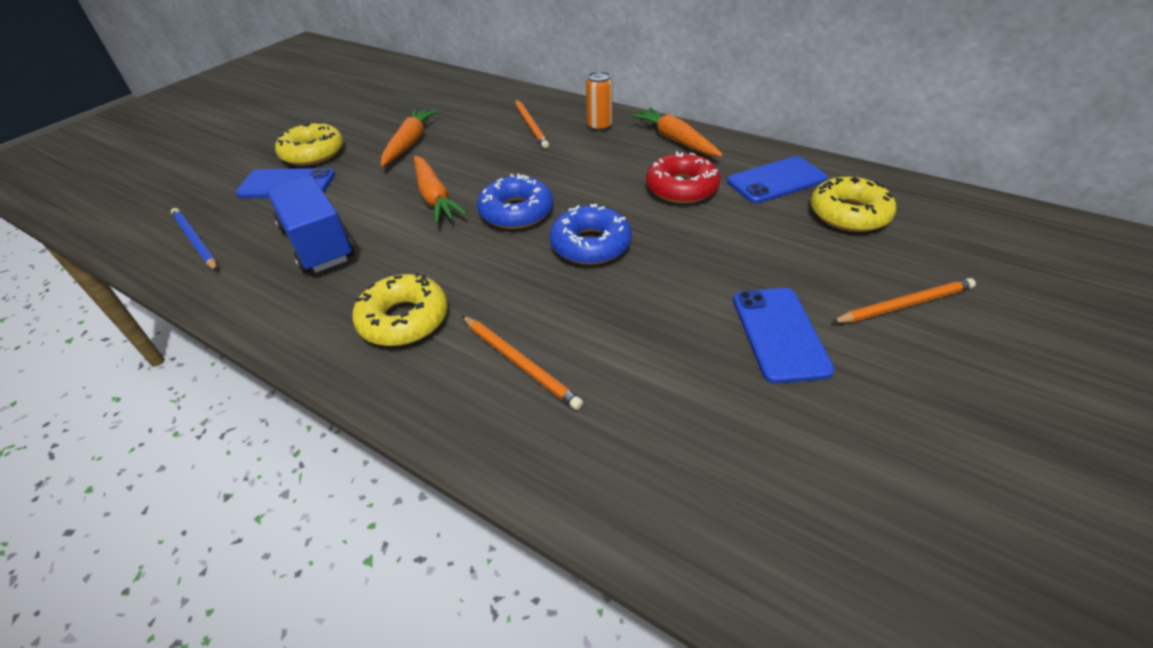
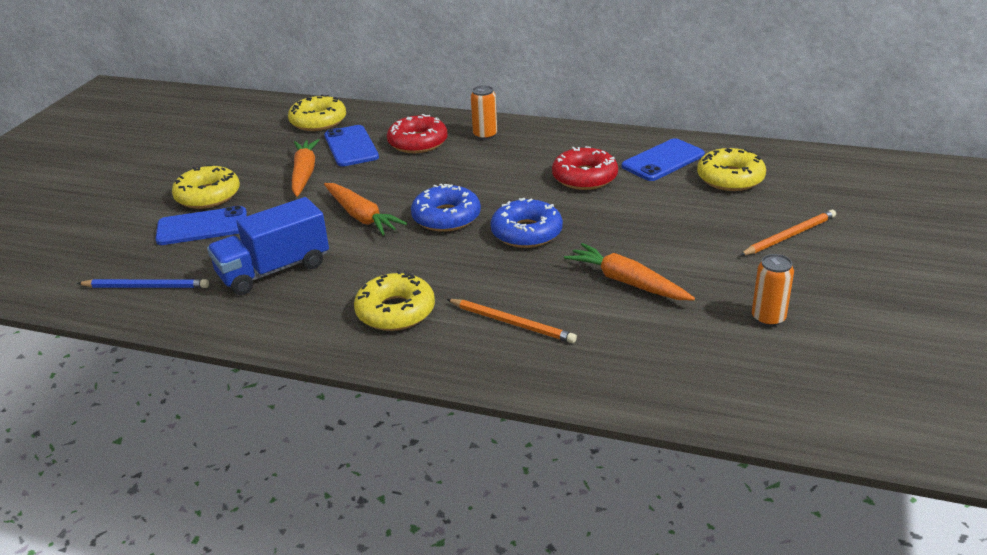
camera: 15 degrees left, 10 degrees down
blue pencil [171,208,218,271] -> blue pencil turned 150 degrees clockwise [77,279,209,288]
blue truck [267,176,354,273] -> blue truck turned 75 degrees counterclockwise [207,197,329,295]
orange pencil [515,100,549,149] -> red donut [387,114,448,153]
orange carrot [631,107,723,157] -> orange carrot moved to [564,243,695,301]
blue phone [733,288,835,384] -> blue phone moved to [324,125,379,167]
none -> yellow donut [288,94,346,131]
none -> orange can [752,254,794,327]

